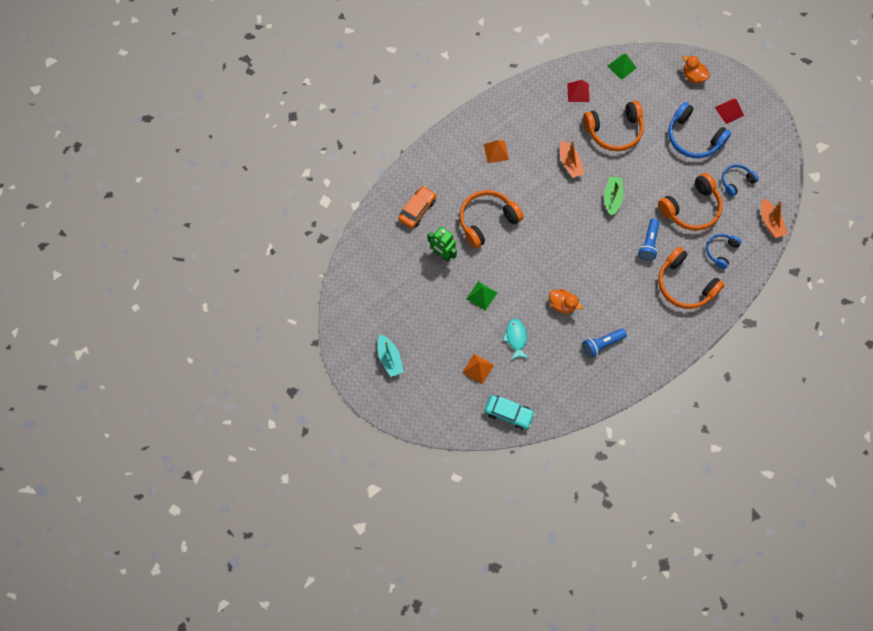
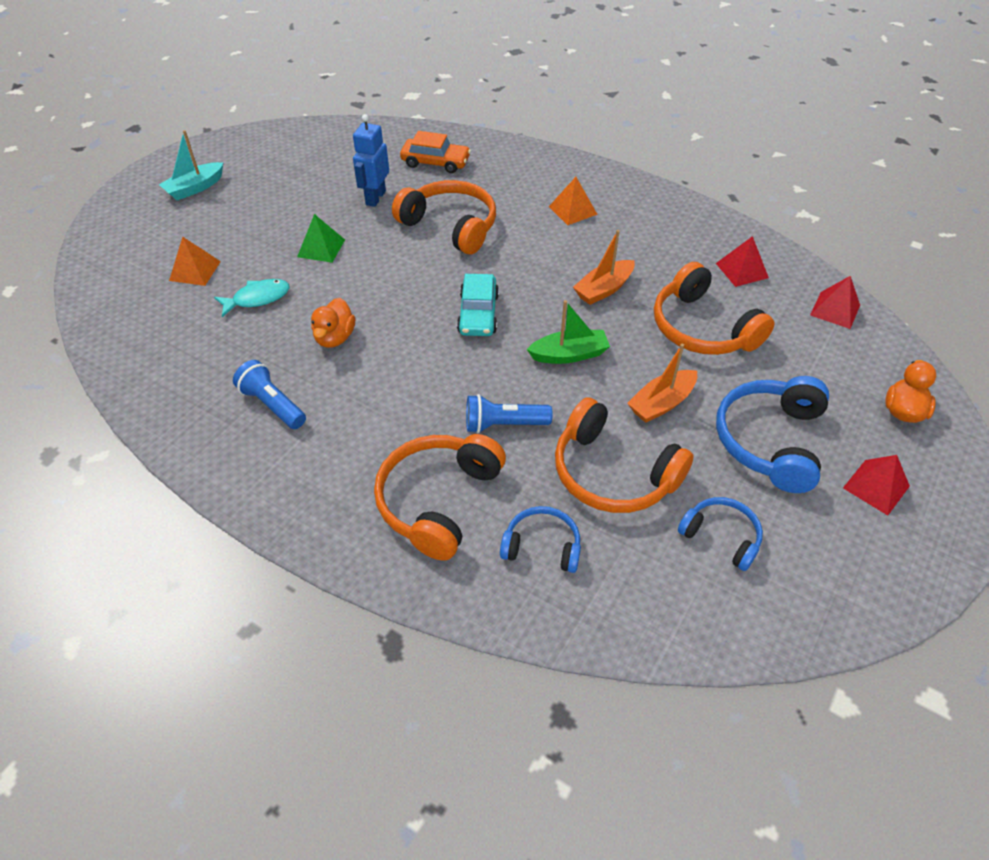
camera: 70 degrees right, 20 degrees down
green robot [428,227,457,261] -> blue robot [353,114,389,207]
turquoise car [485,395,535,430] -> turquoise car moved to [457,274,499,336]
green pyramid [607,54,636,80] -> red pyramid [810,276,860,329]
orange boat [761,199,787,238] -> orange boat moved to [627,344,697,423]

